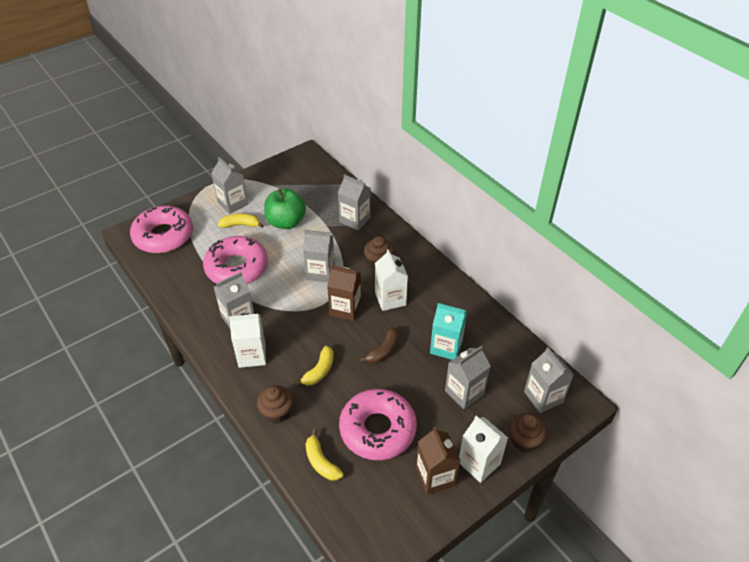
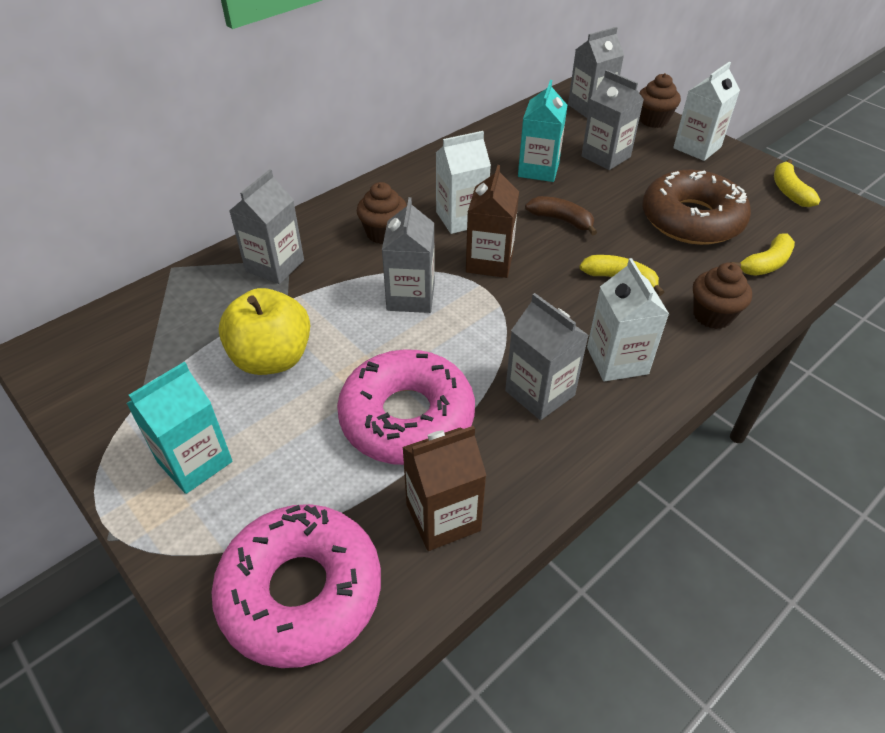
camera: 95 degrees left, 0 degrees up
grey carton [211,157,248,214] -> turquoise carton [126,362,233,494]
yellow banana [218,214,264,228] -> yellow banana moved to [774,159,820,207]
green apple [264,189,306,229] -> yellow apple [219,288,310,375]
pink donut [339,389,417,460] -> brown donut [642,170,751,245]
brown carton [416,427,460,495] -> brown carton moved to [402,426,487,551]

